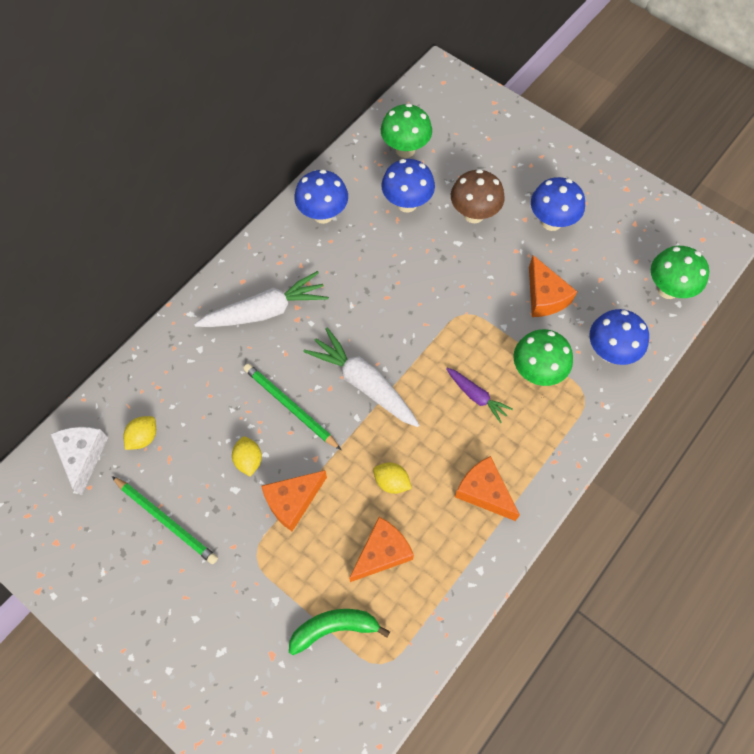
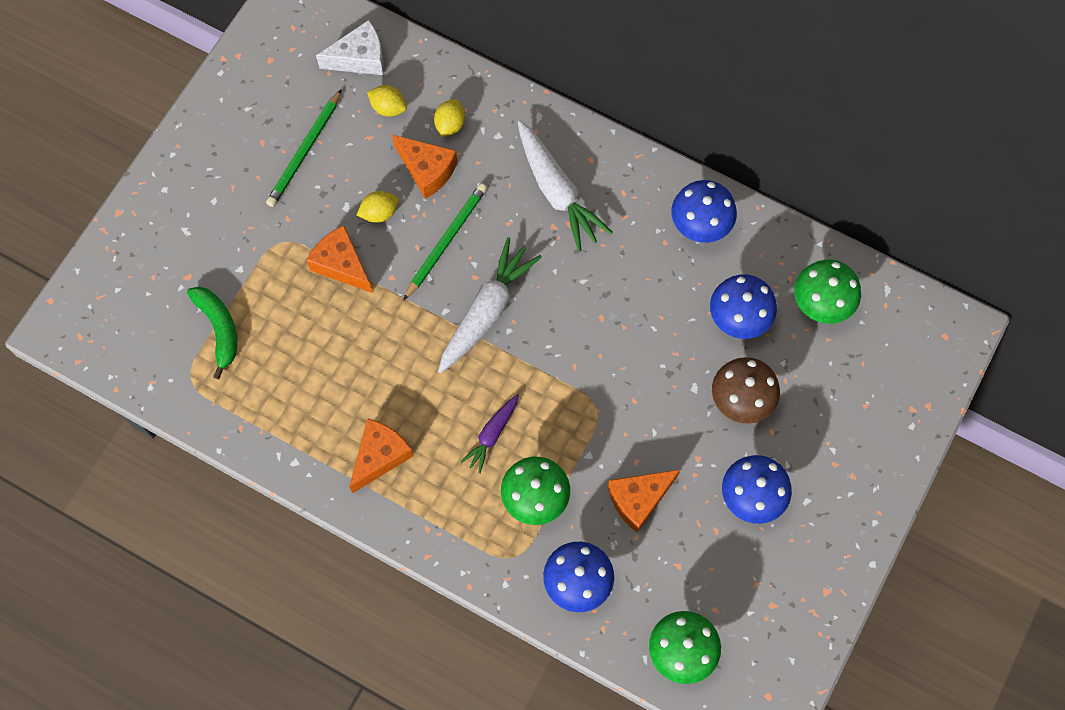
camera: 80 degrees right, 5 degrees up
orange cheese [349,517,414,582] -> orange cheese moved to [392,135,457,199]
yellow lemon [373,463,412,494] -> yellow lemon moved to [434,99,465,137]

